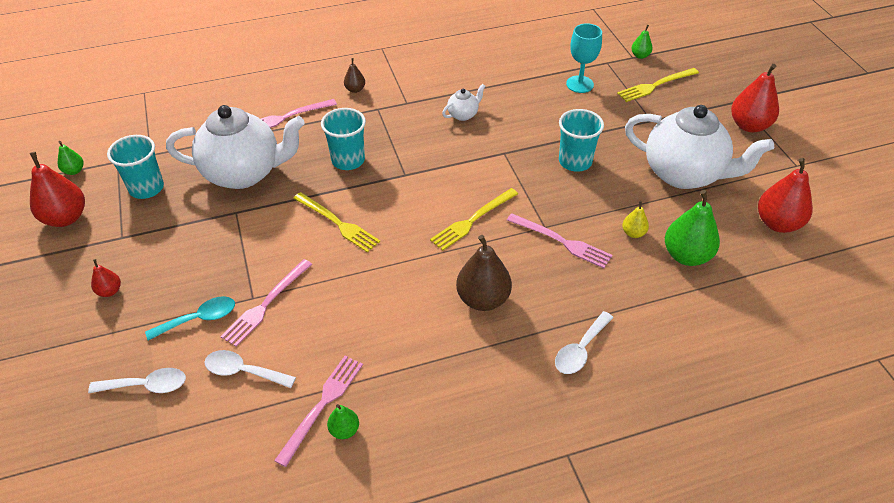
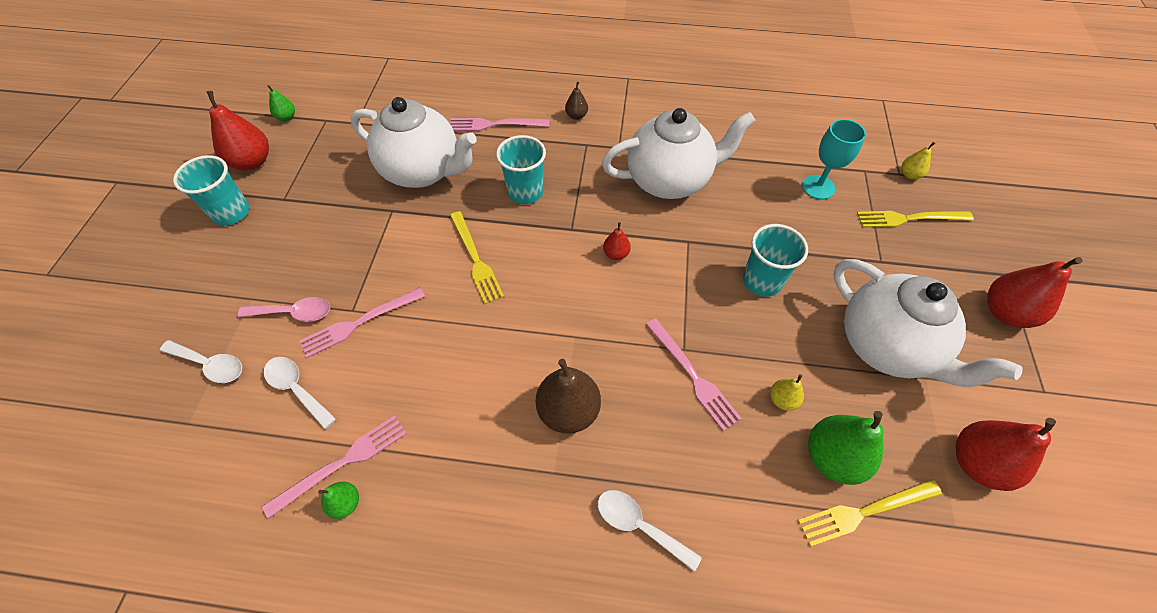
camera: 25 degrees right, 10 degrees up
red pear [91,259,121,297] -> red pear moved to [603,222,631,260]
turquoise cup [107,135,164,199] -> turquoise cup moved to [173,155,249,225]
turquoise spoon [145,296,235,341] -> pink spoon [238,297,330,322]
yellow fork [430,188,518,251] -> yellow fork moved to [798,479,942,547]
white teapot [442,84,485,121] -> white teapot [602,108,756,199], size x2.42
white spoon [555,311,614,374] -> white spoon turned 60 degrees clockwise [598,490,702,572]
green pear [631,25,653,59] -> yellow pear [902,142,935,179]

